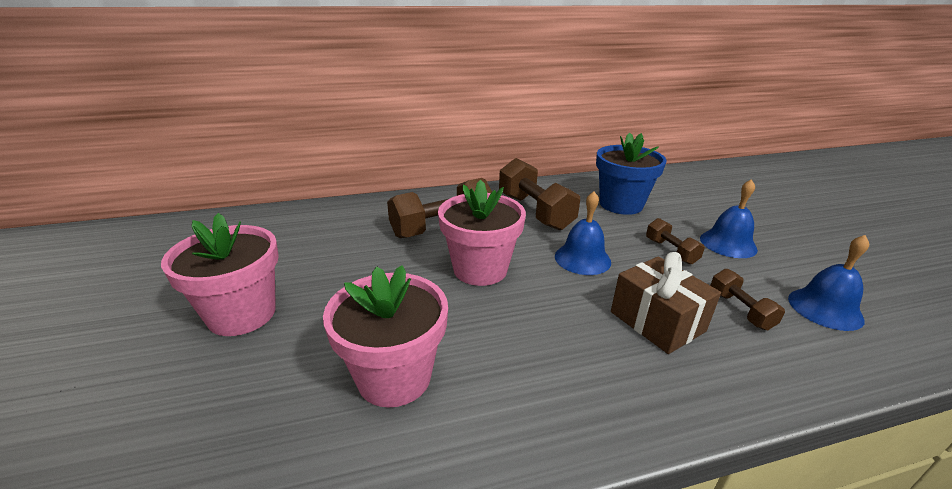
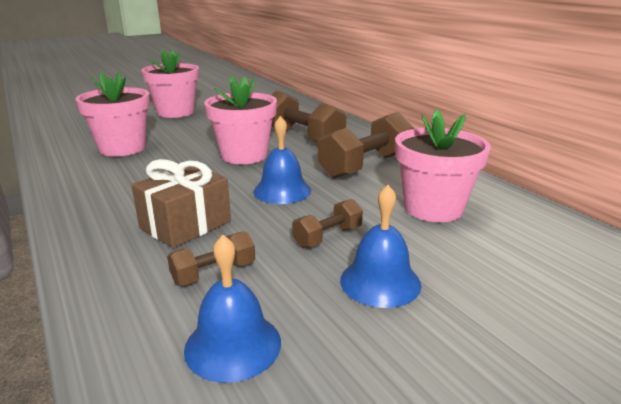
camera: 75 degrees right, 5 degrees down
blue flower pot [596,132,667,215] -> pink flower pot [395,110,491,222]

